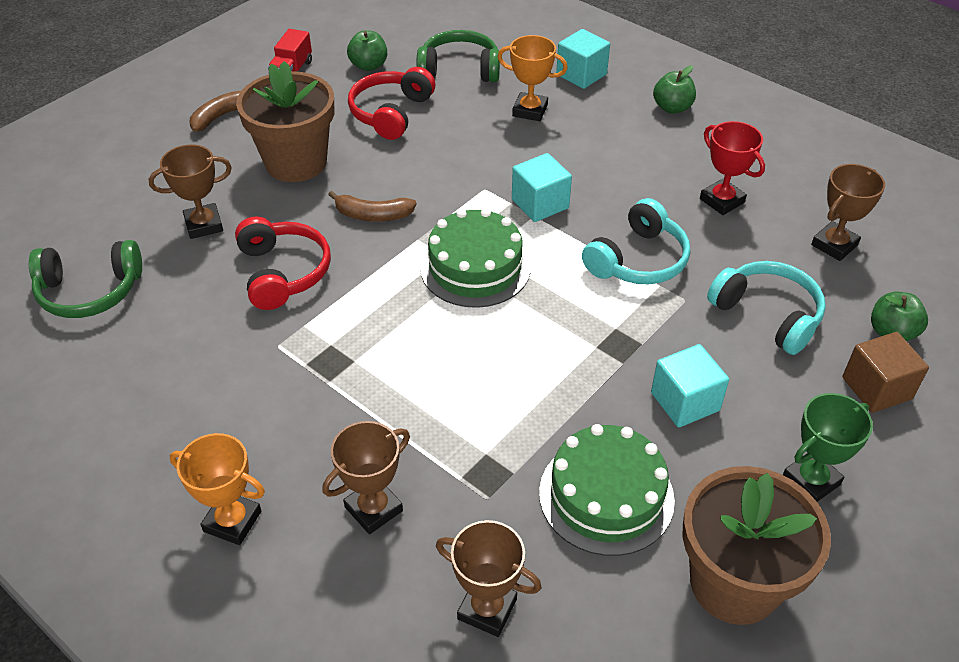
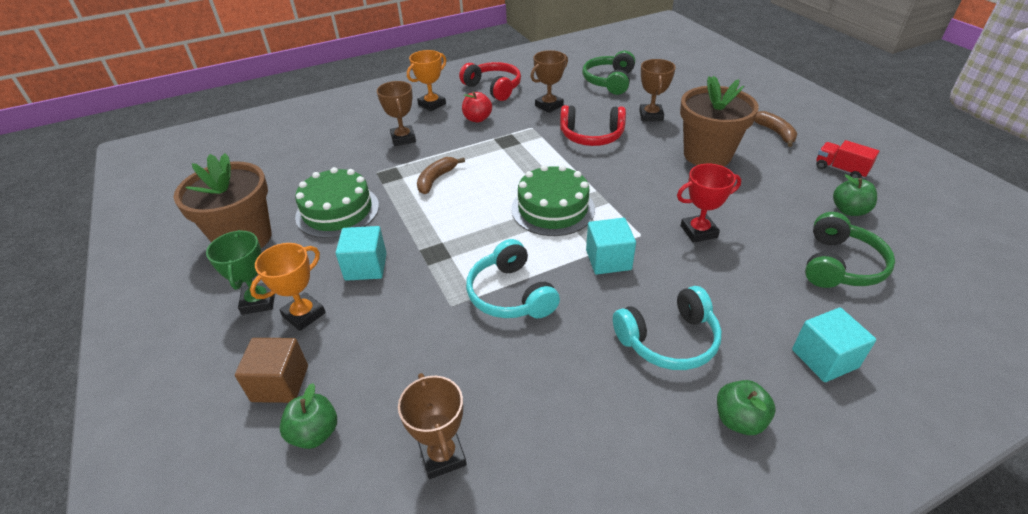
camera: 115 degrees right, 5 degrees down
brown banana [328,191,417,221] -> brown banana moved to [417,157,465,194]
red headphones [348,67,435,140] -> red headphones moved to [459,62,521,101]
brown trophy [436,520,542,637] -> brown trophy moved to [531,50,568,113]
orange trophy [498,35,568,121] -> orange trophy moved to [250,243,326,331]
red trophy [700,121,765,215] -> red trophy moved to [677,164,741,243]
turquoise headphones [707,261,826,355] -> turquoise headphones moved to [613,286,722,370]
none -> red apple [462,91,492,122]

